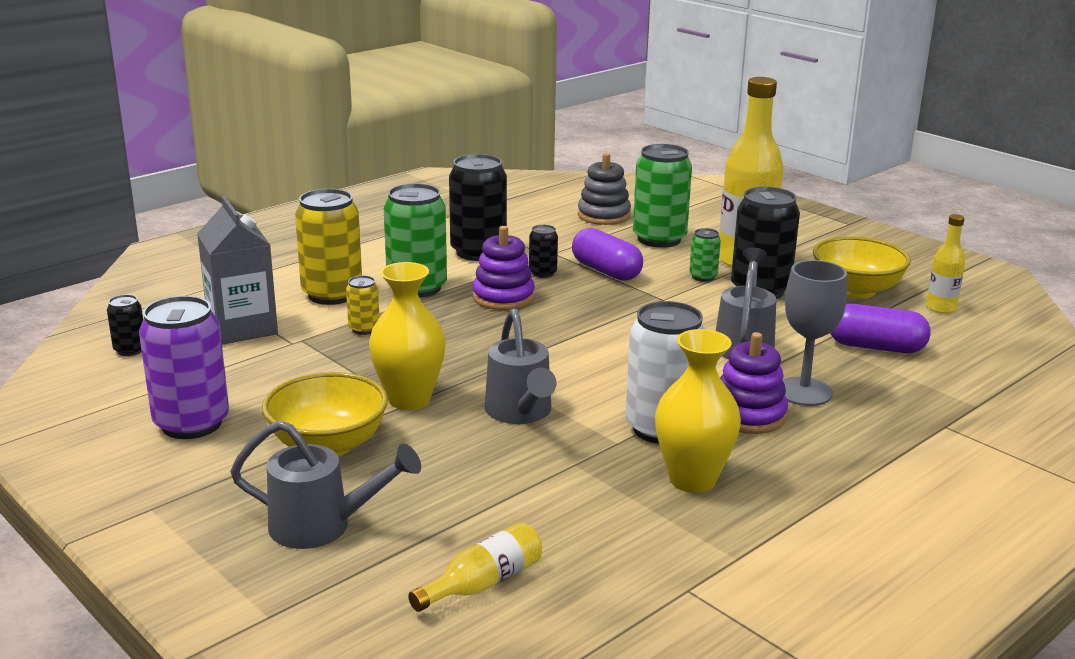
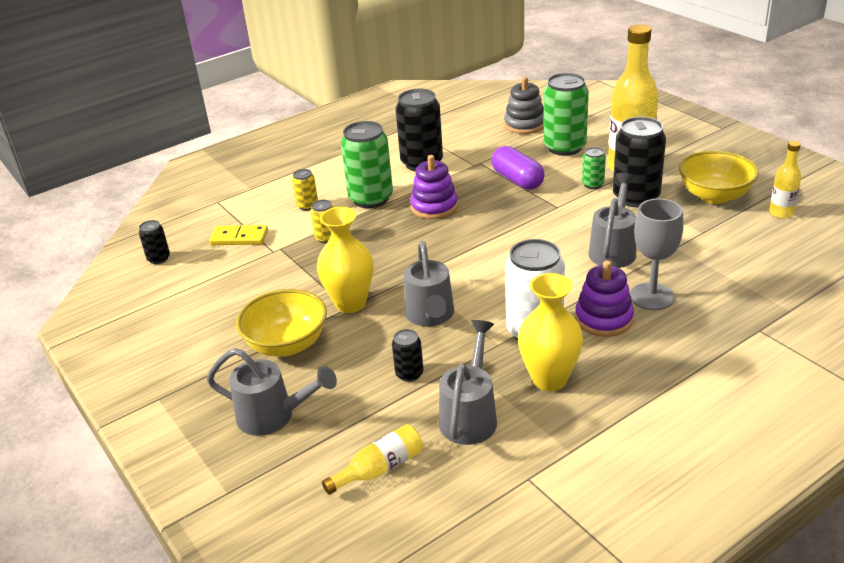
camera: 10 degrees right, 10 degrees up
purple can [139,296,229,439] -> none
grey carton [197,196,278,344] -> yellow domino [209,225,268,245]
yellow can [295,189,362,305] -> yellow can [292,169,318,211], size x0.49
black can [529,225,558,278] -> black can moved to [392,329,424,382]
purple capsule [830,304,931,353] -> none
none -> grey watering can [439,320,497,445]

